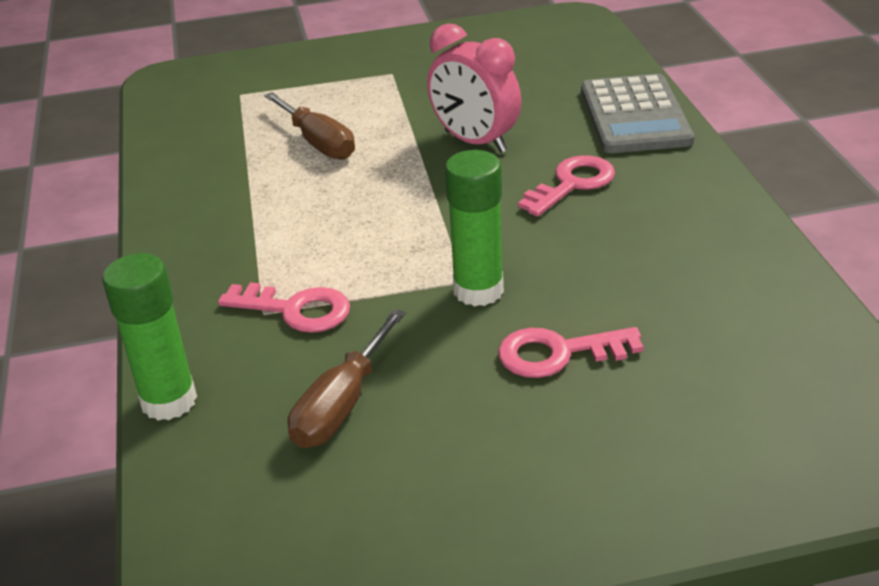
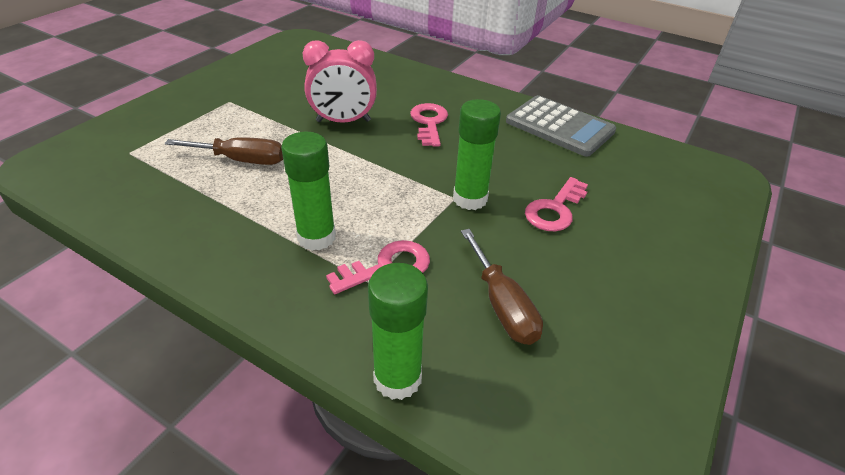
camera: 50 degrees left, 5 degrees up
grey calculator [581,74,694,153] -> grey calculator moved to [506,95,616,157]
none -> green glue stick [281,132,336,251]

